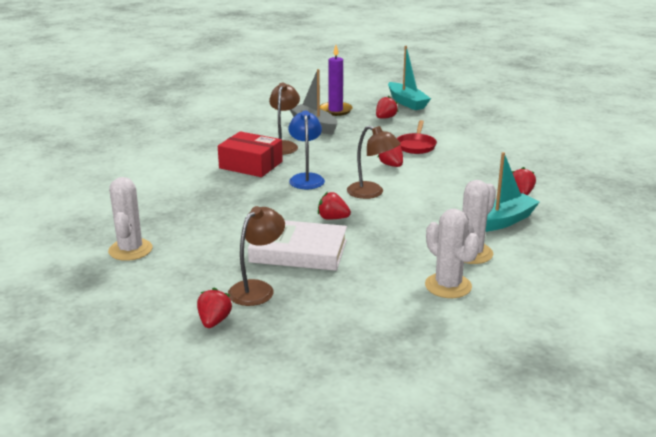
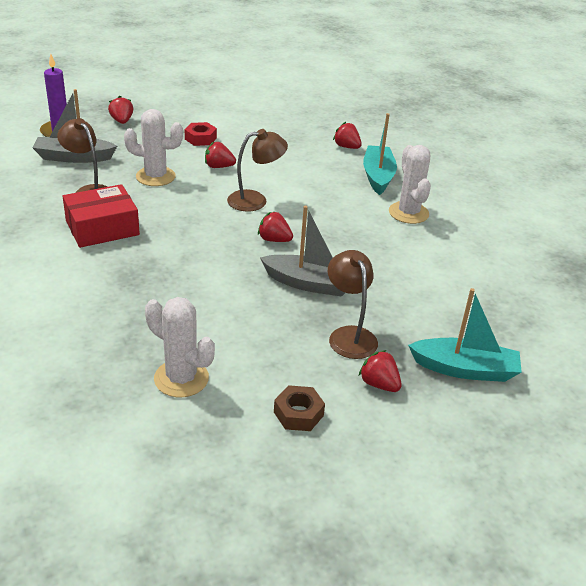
camera: 55 degrees left, 10 degrees up
white book [248,220,347,271] -> grey boat [260,206,345,297]
blue lamp [288,111,325,189] -> none
red strawberry [318,192,351,219] -> red strawberry turned 60 degrees clockwise [258,212,293,242]
turquoise boat [388,46,431,110] -> turquoise boat moved to [408,288,522,382]
red pan [397,120,437,154] -> red nut [185,122,217,146]
white cactus [425,209,480,298] -> white cactus moved to [124,109,183,186]
none -> brown nut [274,385,325,431]

